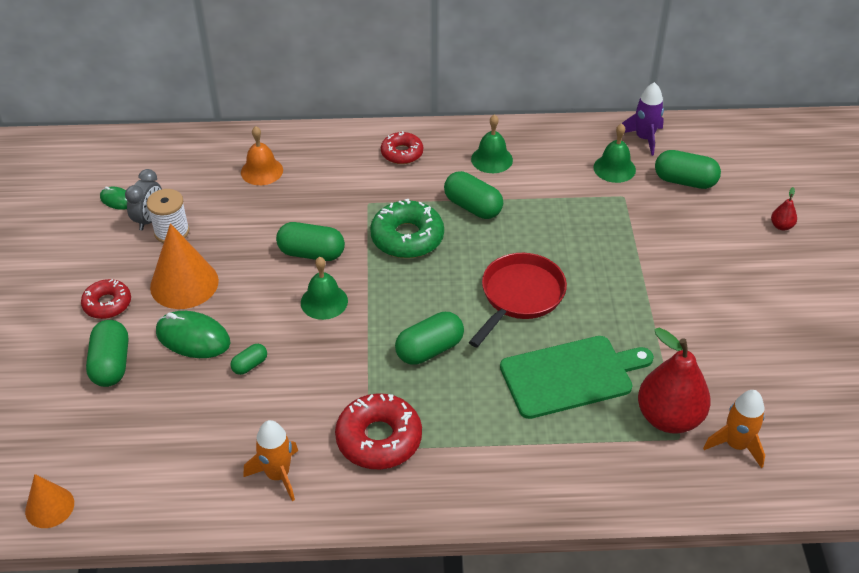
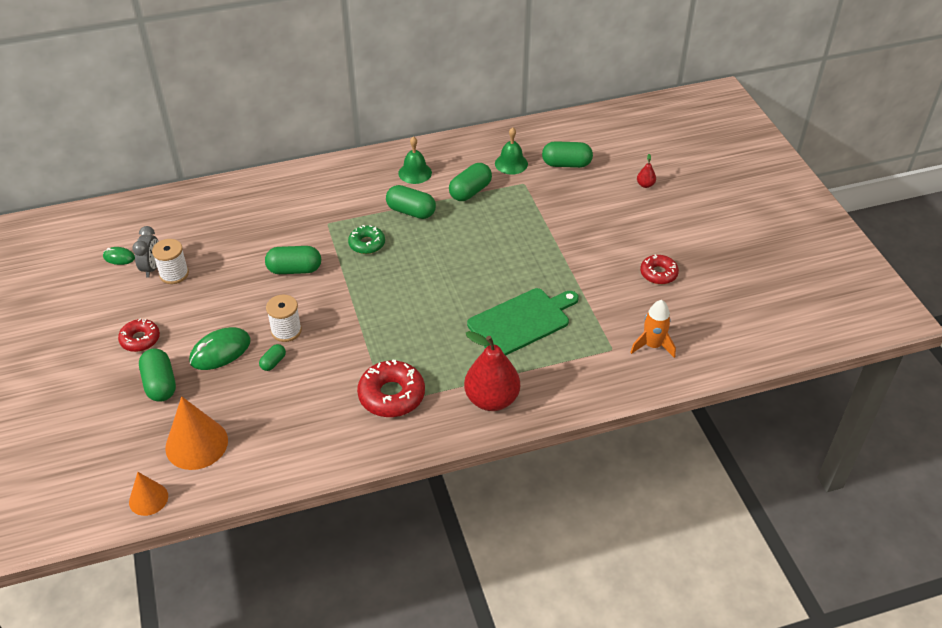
camera: 15 degrees left, 0 degrees up
orange cone [150,223,219,309] -> orange cone moved to [165,396,228,470]
green mouse [156,311,230,358] -> green mouse turned 45 degrees counterclockwise [189,327,251,370]
orange bell [241,126,283,185] -> none
orange rocket [244,420,298,501] -> none
green bell [301,257,348,320] -> none
green donut [370,199,444,258] -> green donut [348,225,385,254], size x0.63
red donut [381,131,423,164] -> red donut moved to [640,254,679,284]
green capsule [395,312,464,365] -> green capsule moved to [449,163,492,201]
red pan [469,253,567,347] -> none
purple rocket [622,82,664,156] -> none
red pear [638,328,711,434] -> red pear moved to [464,331,520,411]
none -> white spool [266,294,302,342]

